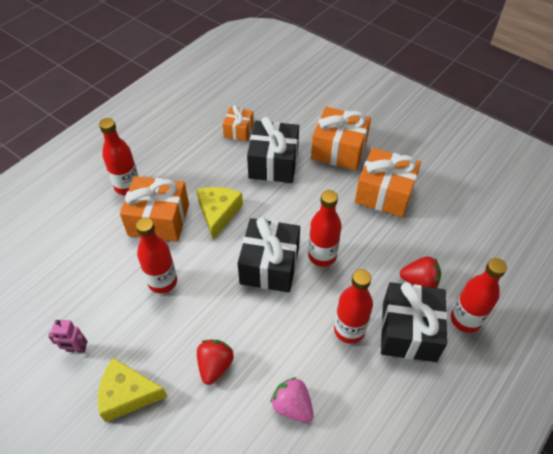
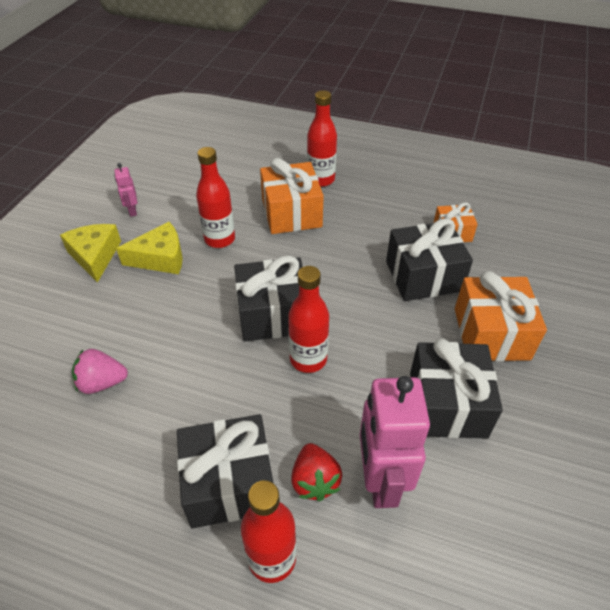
camera: 70 degrees right, 5 degrees down
yellow cheese [196,187,243,240] -> yellow cheese moved to [116,222,183,274]
red strawberry [197,340,234,385] -> none
pink strawberry [270,377,314,423] -> pink strawberry turned 120 degrees counterclockwise [72,349,128,394]
red bottle [334,269,373,344] -> none
orange gift [355,148,421,217] -> black gift [410,338,503,439]
none -> pink robot [360,376,430,508]

